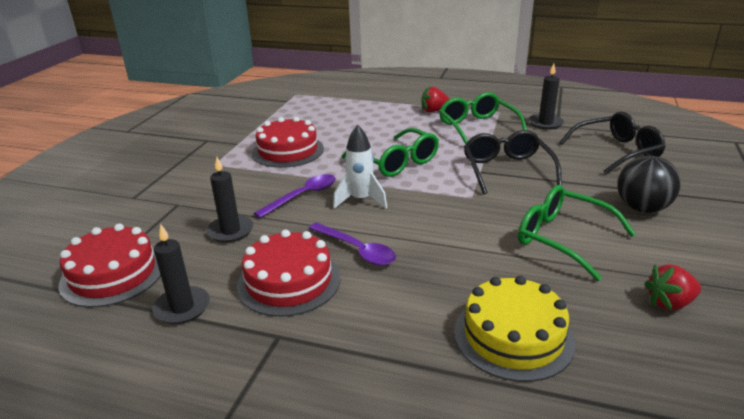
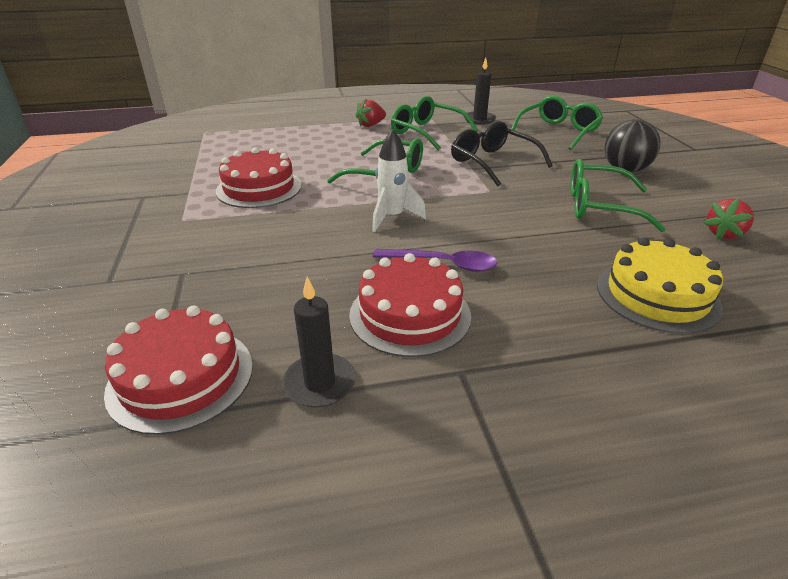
camera: 30 degrees left, 5 degrees up
black candle [206,157,253,243] -> none
purple spoon [254,174,336,218] -> none
black glasses [559,112,666,174] -> green glasses [511,95,603,150]

